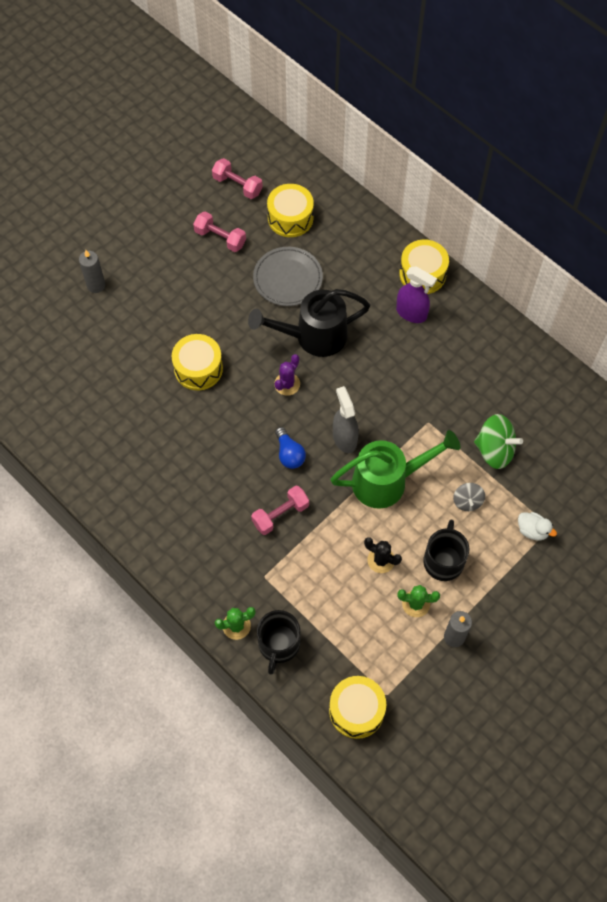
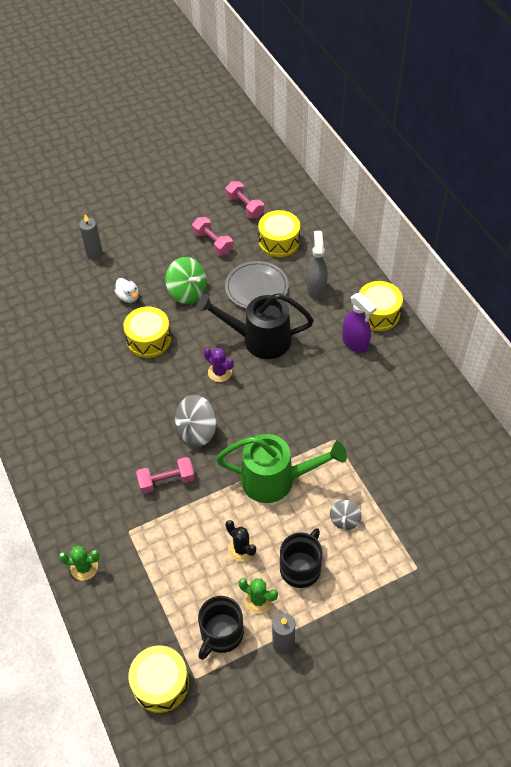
camera: 20 degrees right, 10 degrees down
black mug [257,610,301,675] -> black mug moved to [198,596,244,660]
purple cactus [274,354,300,396] -> purple cactus turned 75 degrees clockwise [204,348,234,382]
blue light bulb [275,427,306,469] -> grey spinning top [175,395,217,447]
grey spray bottle [333,386,359,453] -> grey spray bottle moved to [307,231,328,299]
green spinning top [474,414,523,469] -> green spinning top moved to [165,257,207,304]
white duck [518,512,557,540] -> white duck moved to [115,278,139,303]

